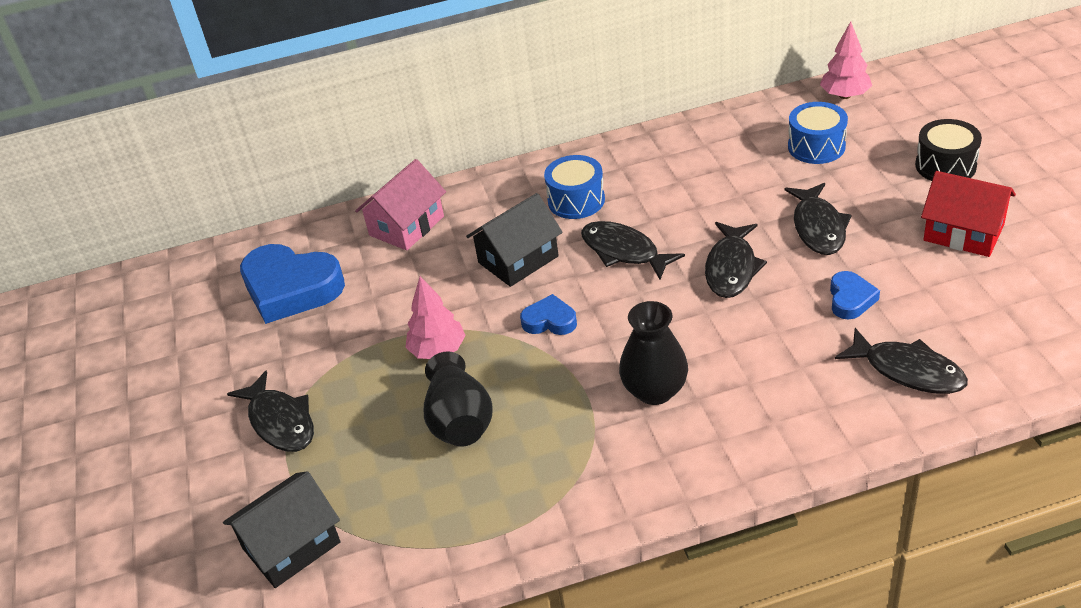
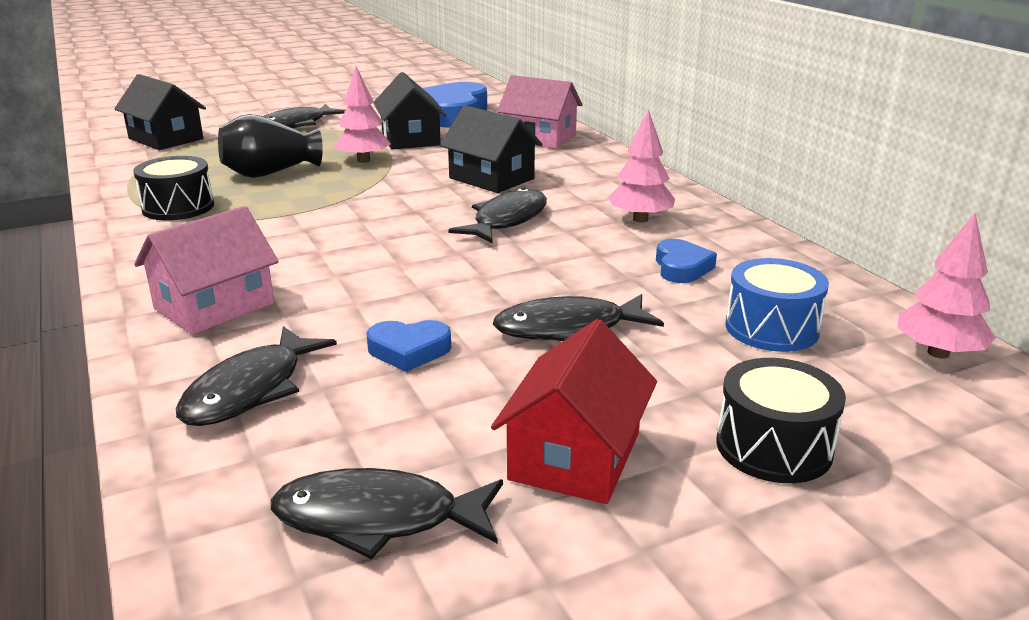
camera: 75 degrees right, 15 degrees down
blue heart [520,294,577,335] -> blue heart moved to [656,239,717,283]
blue drum [544,155,605,219] -> none
black vase [619,301,688,405] -> none
black fish [705,222,767,298] -> black fish moved to [271,468,503,559]
none -> black drum [133,156,214,220]
none -> pink house [134,206,279,335]
none -> black house [374,72,447,150]
none -> pink tree [608,109,675,222]

